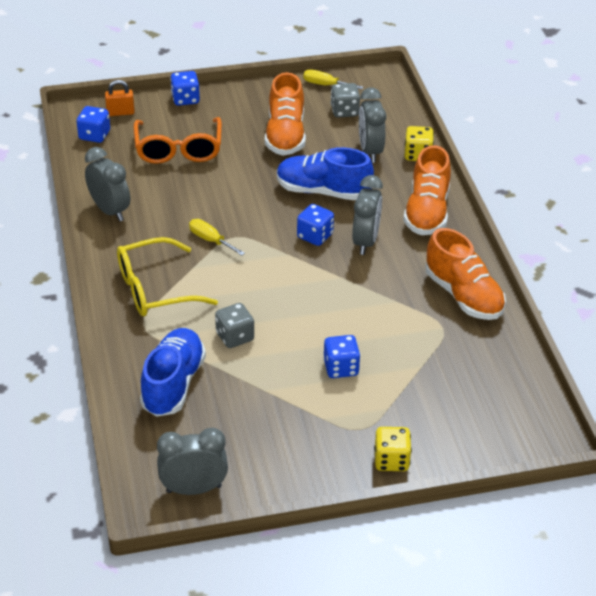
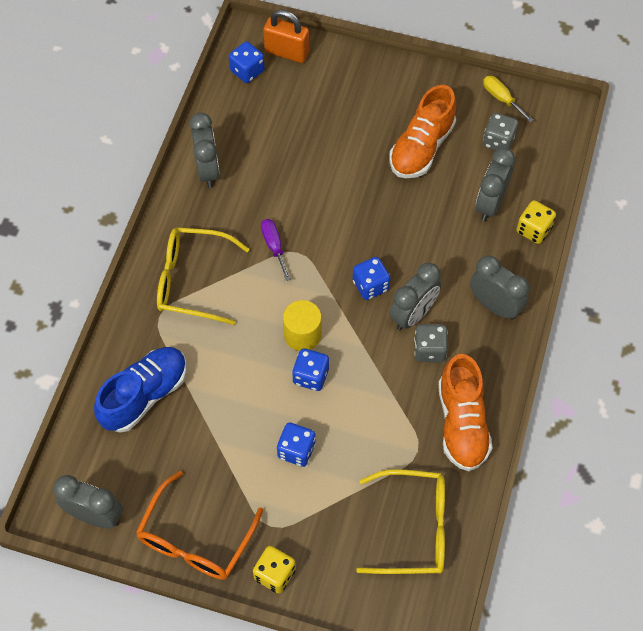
camera: 30 degrees right, 20 degrees up
orange padlock [105,80,135,116] -> orange padlock [263,10,309,63], size x1.52
orange glasses [134,117,222,164] -> orange glasses moved to [136,471,263,580]
blue dice [170,71,200,106] -> blue dice moved to [292,348,329,391]
yellow screwdriver [189,219,245,256] -> purple screwdriver [261,219,291,281]
grey dice [215,303,254,348] -> grey dice moved to [414,324,448,362]
blue shoe [277,147,374,200] -> none
orange shoe [403,145,451,235] -> grey clock [470,255,529,320]
none -> yellow cylinder [283,300,322,351]
none -> yellow glasses [356,469,445,574]

